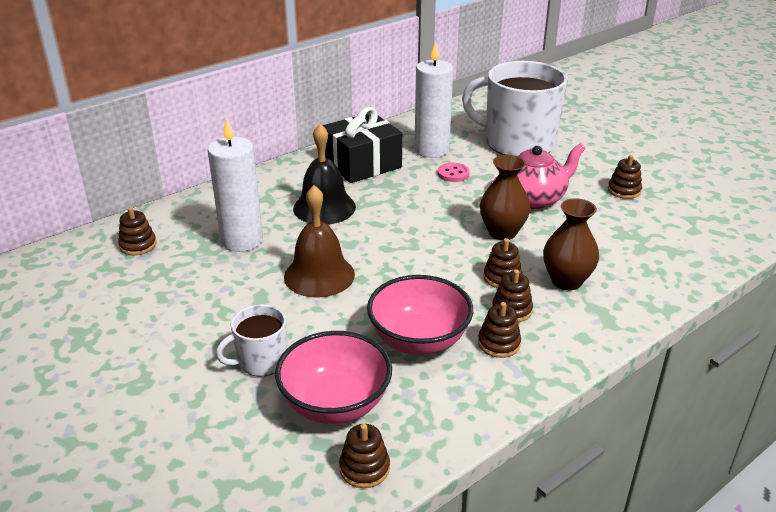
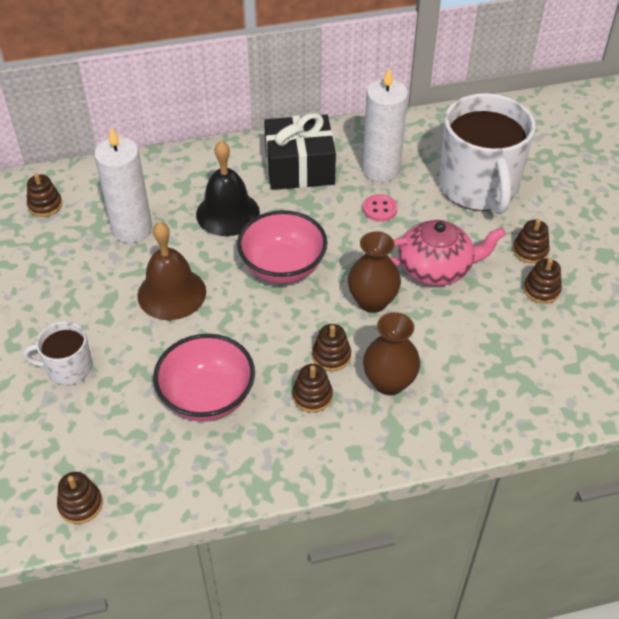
camera: 25 degrees right, 15 degrees up
pink bowl [275,331,392,424] -> pink bowl moved to [237,210,327,284]
white mug [462,61,568,156] -> white mug turned 150 degrees counterclockwise [439,93,536,214]
brown stacking toy [478,302,521,358] -> brown stacking toy moved to [513,219,550,264]

